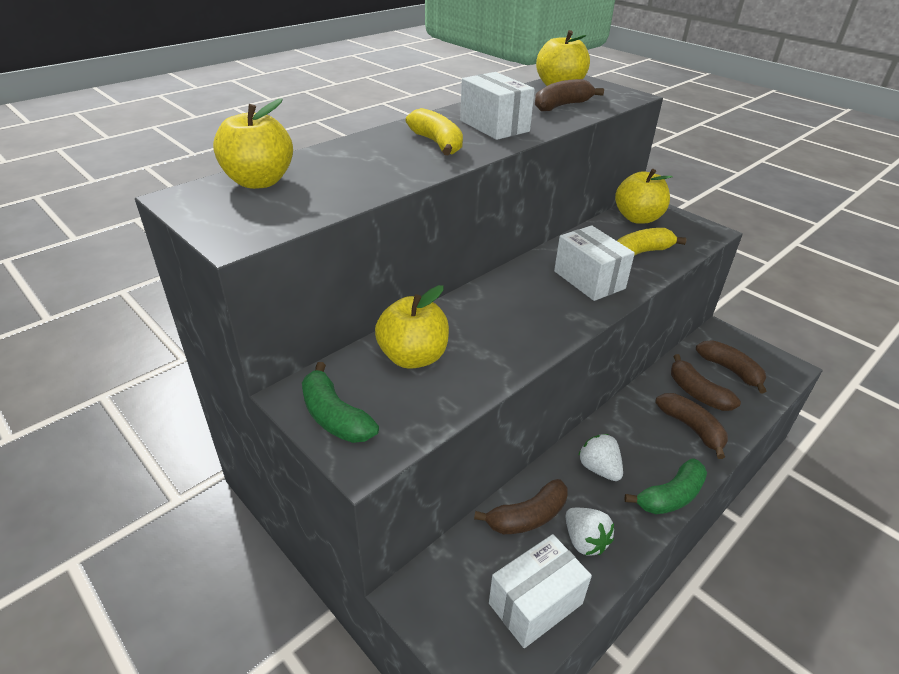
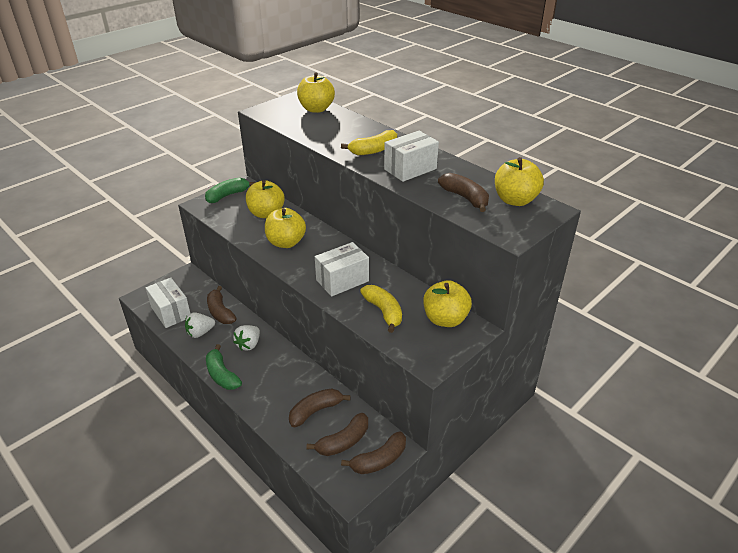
camera: 90 degrees right, 0 degrees up
white strawberry [579,434,623,481] -> white strawberry turned 150 degrees clockwise [233,325,260,351]
brown banana [655,393,728,459] -> brown banana moved to [341,431,406,474]
none -> yellow apple [265,208,306,248]

